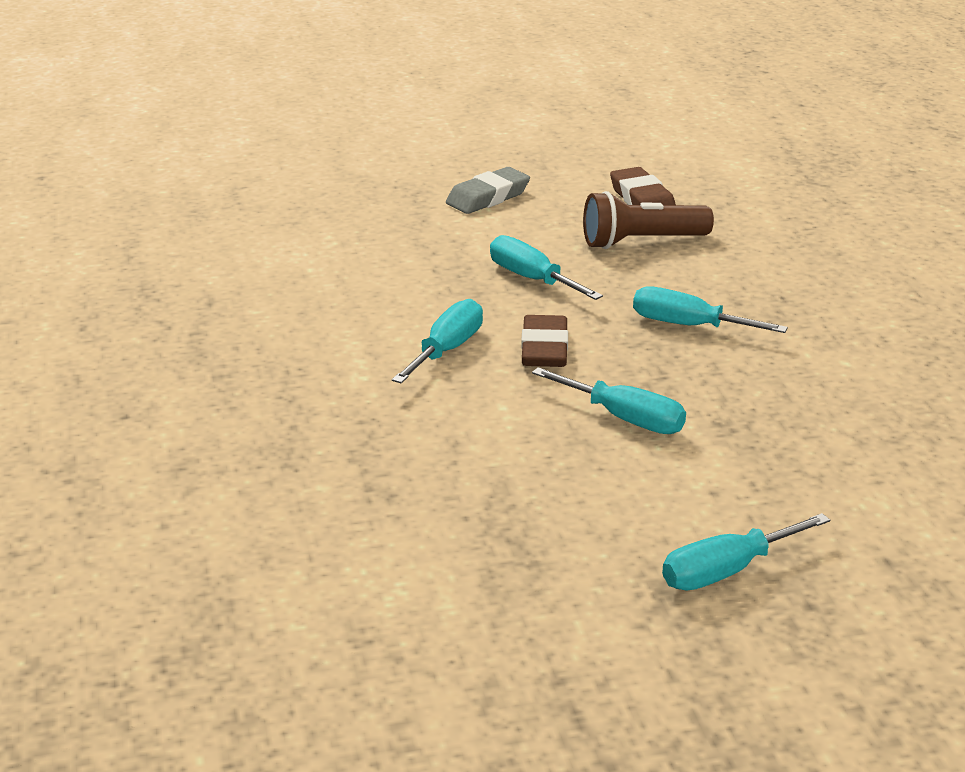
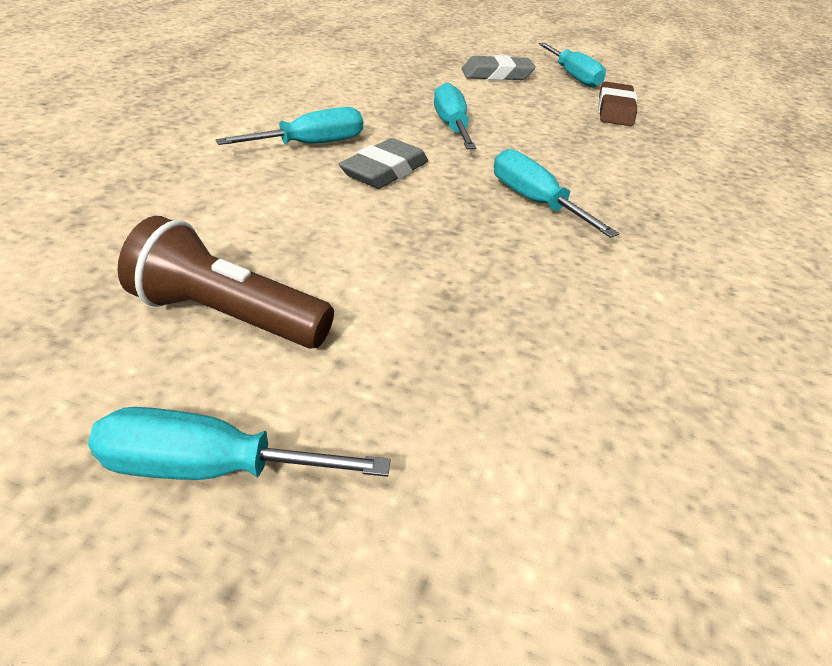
camera: 30 degrees right, 10 degrees up
brown eraser [521,315,568,367] -> grey eraser [339,138,428,189]
turquoise screwdriver [532,367,686,434] -> turquoise screwdriver moved to [539,43,606,88]
brown flashlight [583,191,714,249] -> brown flashlight moved to [118,216,334,349]

